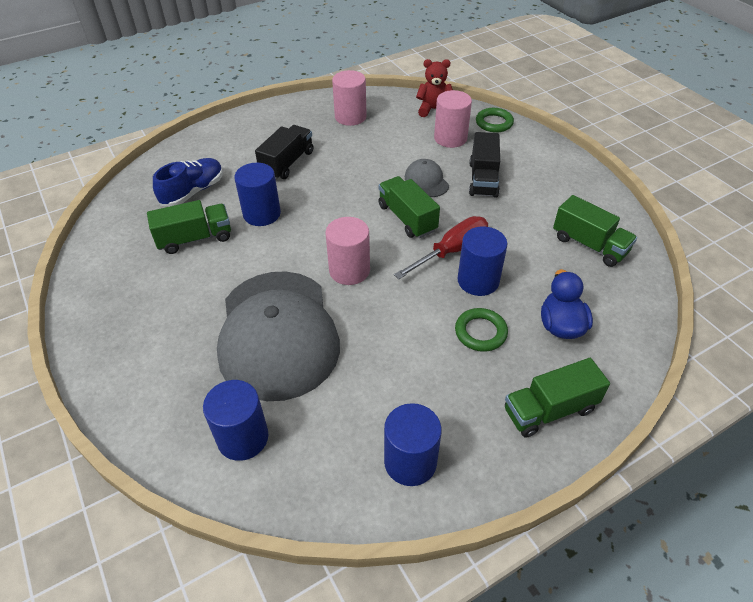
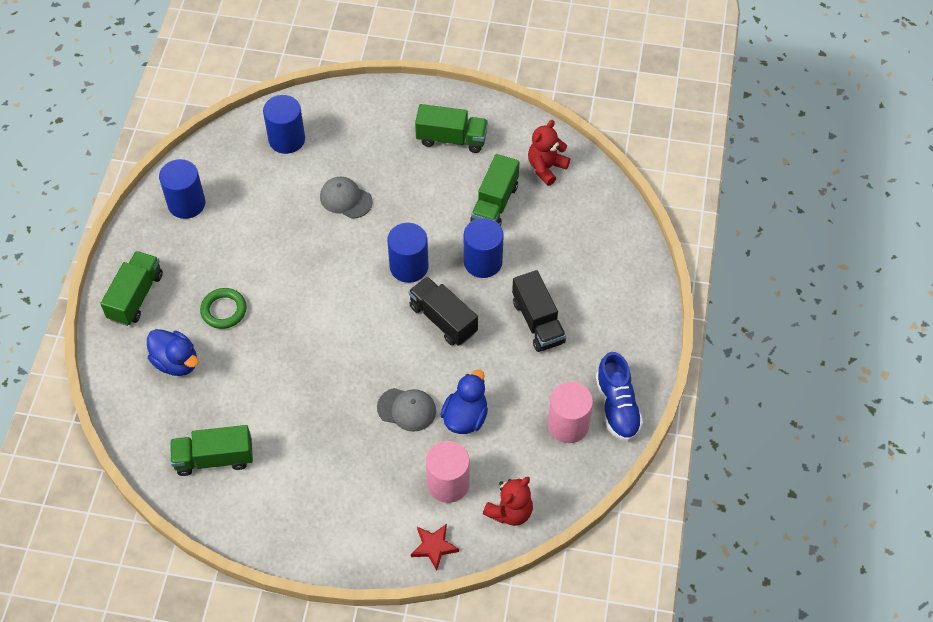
camera: 130 degrees right, 10 degrees up
blue shoe [153,158,223,207] -> blue shoe moved to [596,352,643,441]
grey cap [217,271,340,401] -> grey cap [320,177,373,219], size x0.41
pink cylinder [325,217,370,285] -> none
green truck [378,176,440,238] -> green truck moved to [415,104,488,153]
red screwdriver [394,216,488,279] -> none
blue cylinder [457,227,507,296] -> blue cylinder moved to [387,223,428,283]
black truck [469,132,500,198] -> black truck moved to [408,277,478,346]
green ring [476,108,514,133] -> red star [411,524,459,571]
none -> blue duck [440,370,488,434]
none -> red teddy bear [528,120,570,186]

